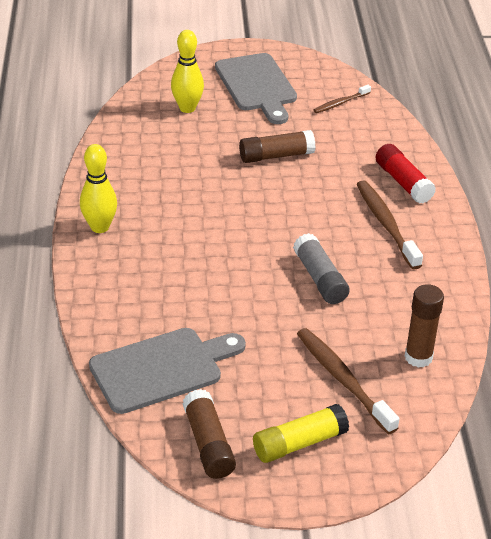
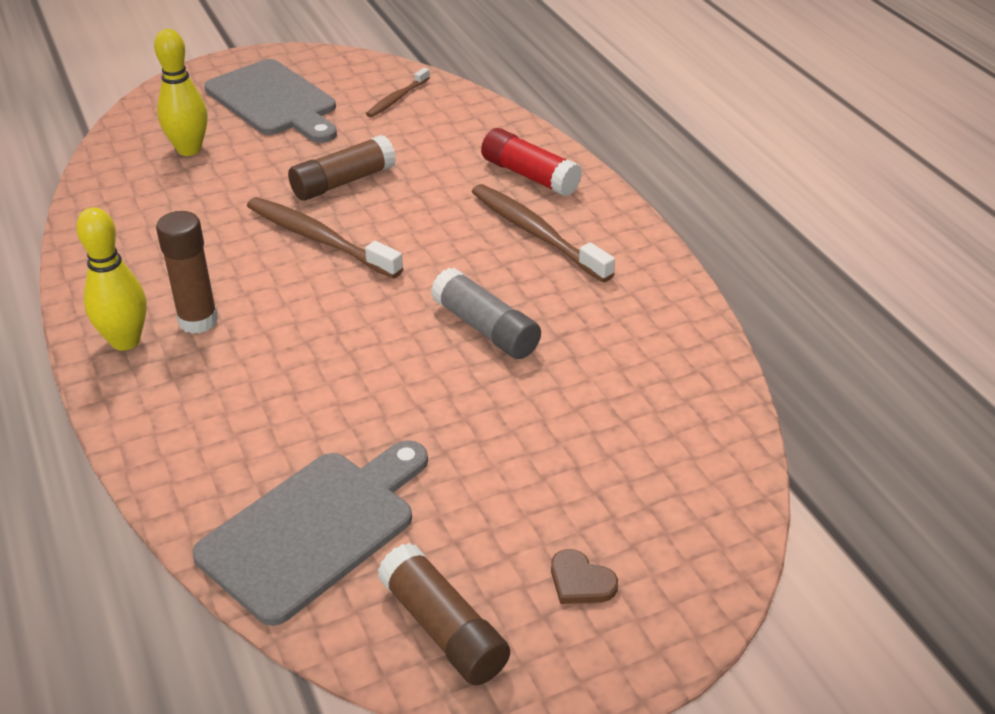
camera: 20 degrees left, 0 degrees up
yellow glue stick [253,404,349,463] -> brown heart [551,549,618,604]
brown toothbrush [297,328,400,435] -> brown toothbrush moved to [247,197,403,278]
brown glue stick [405,284,444,368] -> brown glue stick moved to [156,211,218,334]

